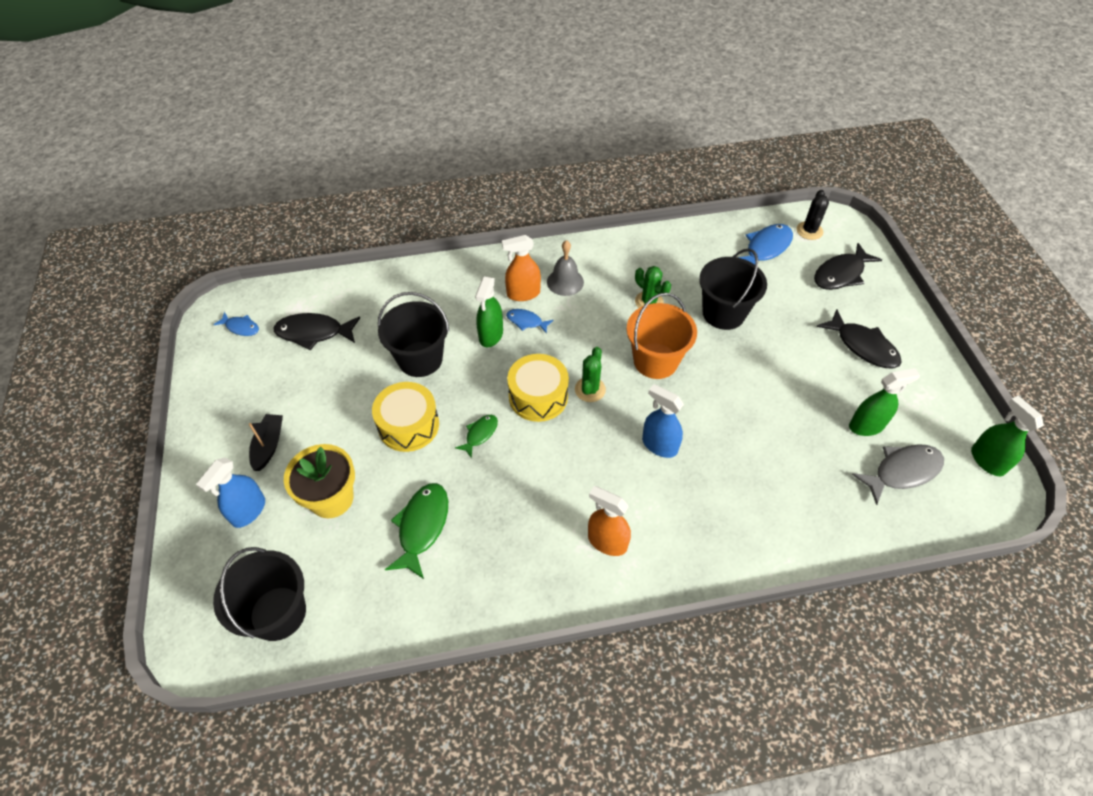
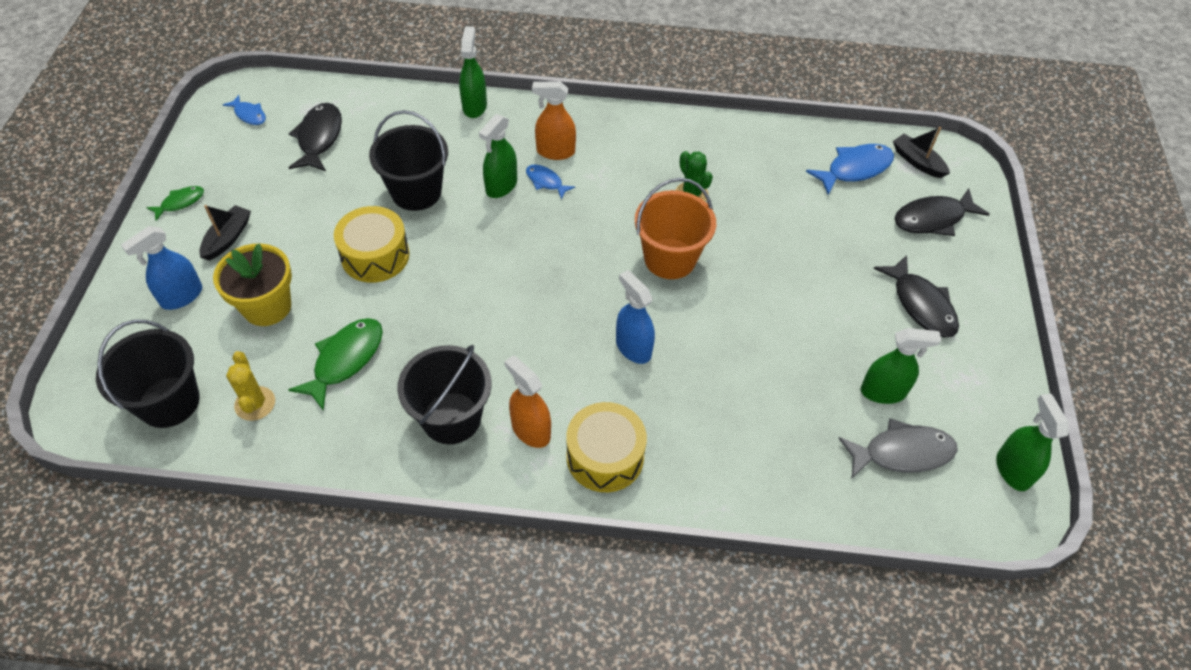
camera: 15 degrees right, 0 degrees up
black fish [273,313,360,350] -> black fish turned 75 degrees clockwise [288,103,342,171]
green fish [455,415,498,458] -> green fish moved to [146,186,204,221]
yellow drum [507,354,569,422] -> yellow drum moved to [566,402,647,492]
grey bell [547,240,584,296] -> none
green cactus [575,347,606,402] -> none
black bucket [699,248,767,330] -> black bucket moved to [397,345,491,444]
black cactus [796,190,829,240] -> black boat [893,127,950,178]
none -> yellow cactus [226,351,275,421]
none -> green spray bottle [459,26,487,118]

